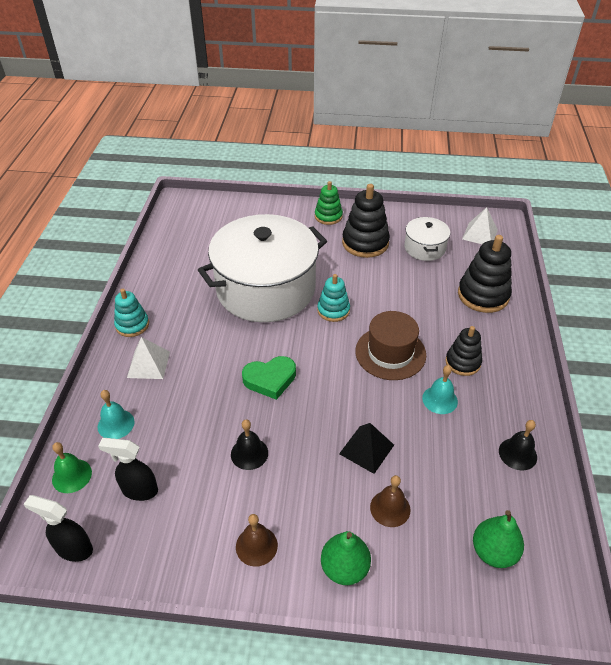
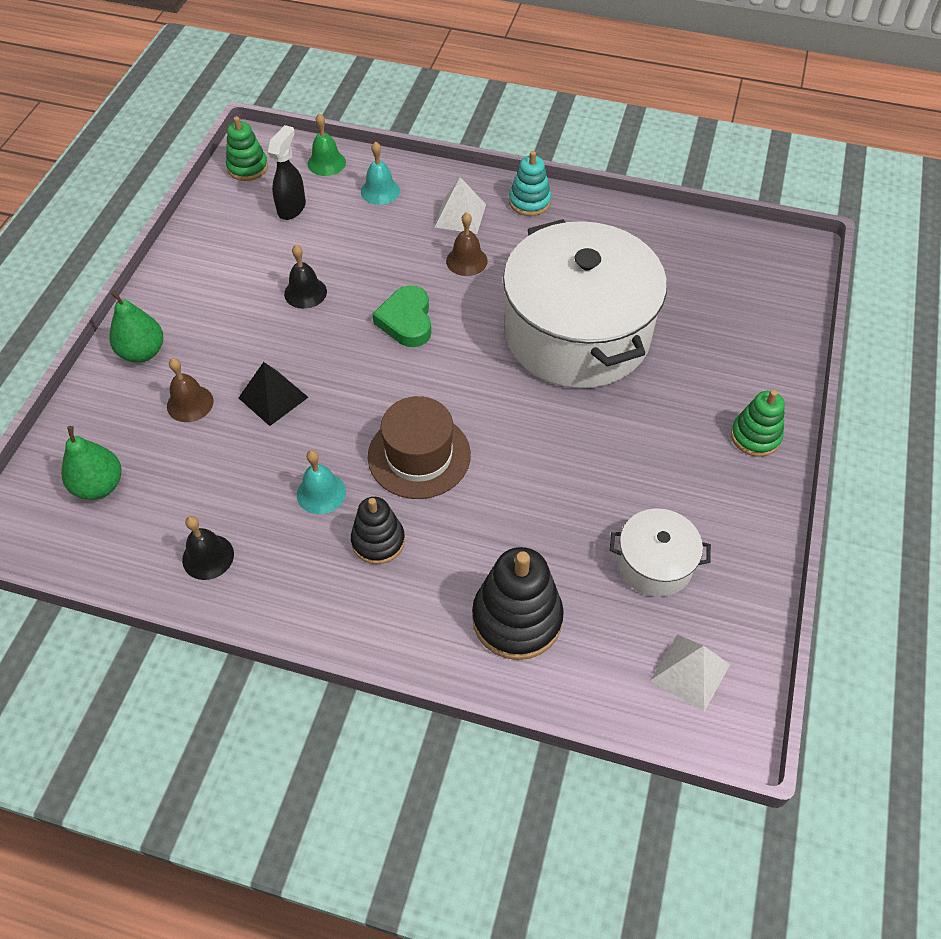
camera: 100 degrees right, 10 degrees up
black spray bottle [24,495,93,562] -> green stacking toy [226,116,268,181]
brown bell [236,514,278,567] -> brown bell moved to [446,212,488,276]
turquoise stacking toy [317,274,350,322] -> none
black stacking toy [342,184,390,258] -> none

